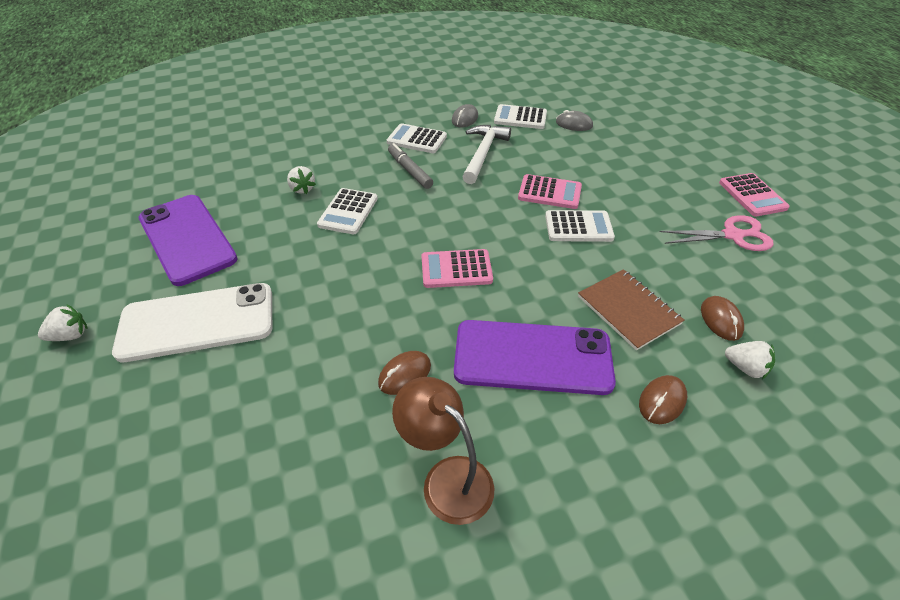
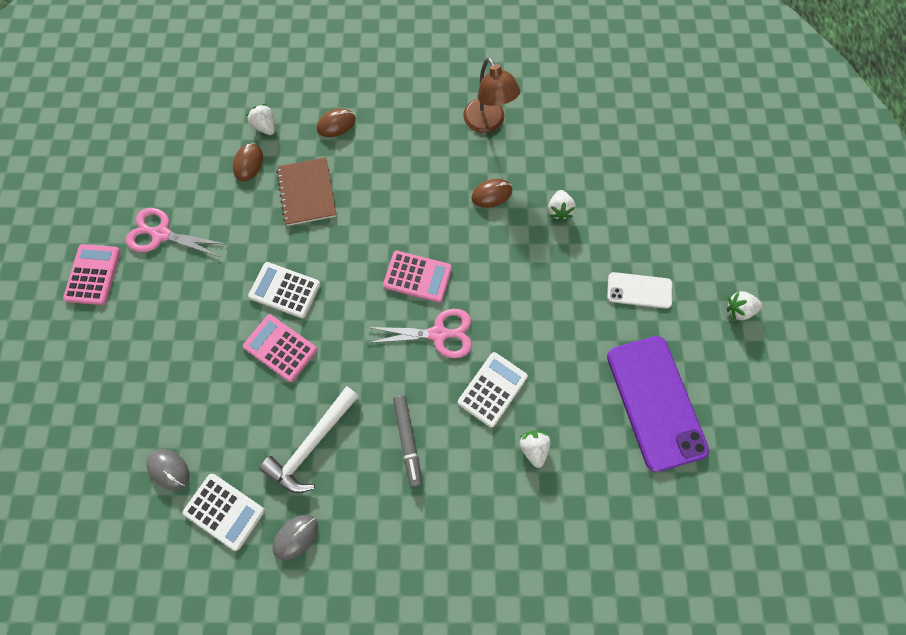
camera: 160 degrees left, 25 degrees up
white phone [112,283,272,362] -> white phone [607,272,672,309], size x0.53
white calculator [387,123,447,153] -> none
purple phone [454,320,616,395] -> none
none -> pink scissors [367,309,472,358]
none -> white strawberry [548,190,576,221]

